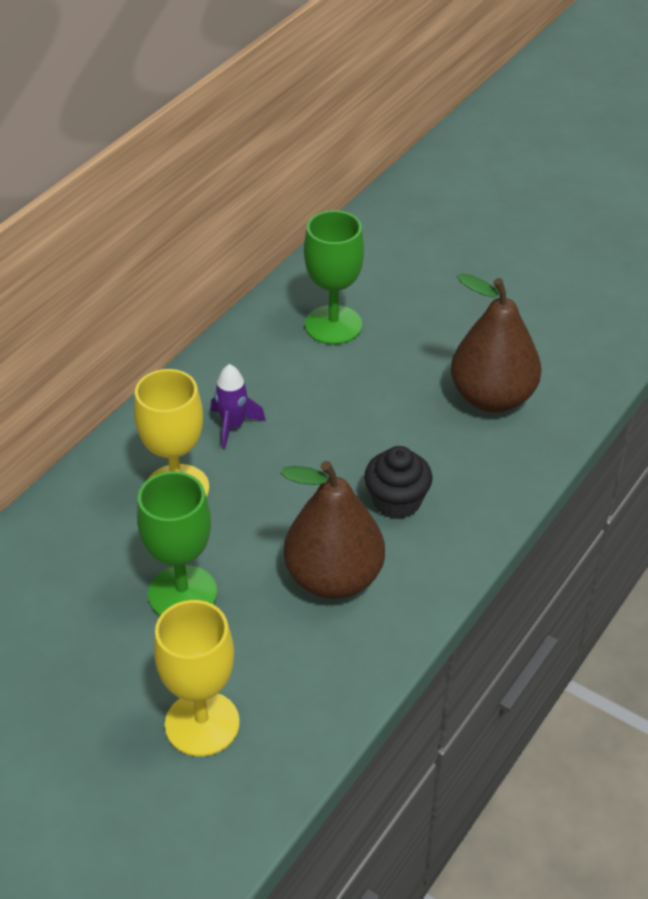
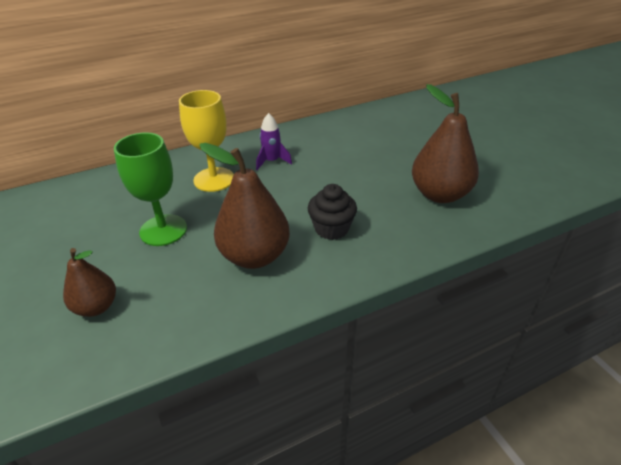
camera: 30 degrees right, 5 degrees down
yellow goblet [154,600,240,756] -> brown pear [63,248,116,317]
green goblet [304,210,364,345] -> none

